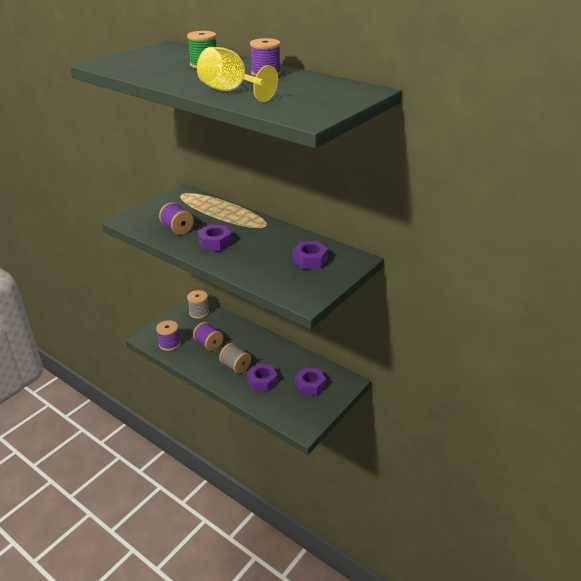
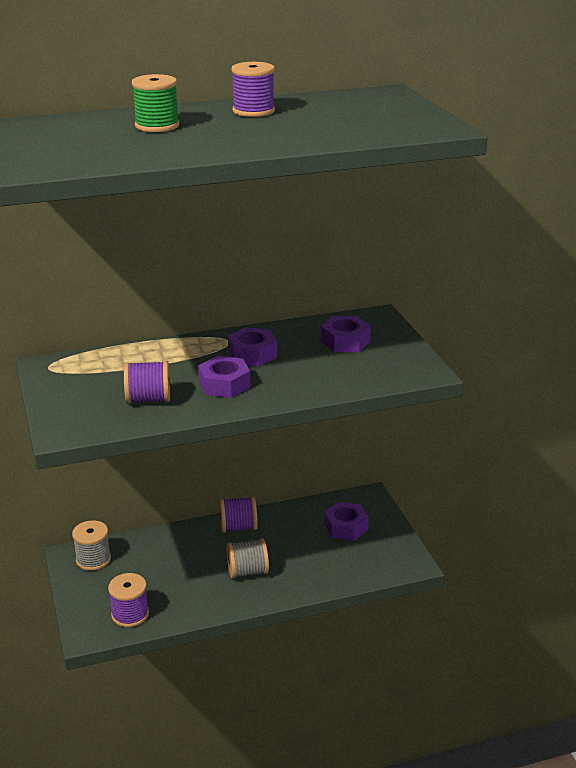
camera: 55 degrees left, 5 degrees down
purple spool [193,322,223,351] -> purple spool moved to [219,496,258,533]
yellow goblet [197,47,278,102] -> none
purple nut [247,364,278,392] -> purple nut moved to [228,327,277,366]

